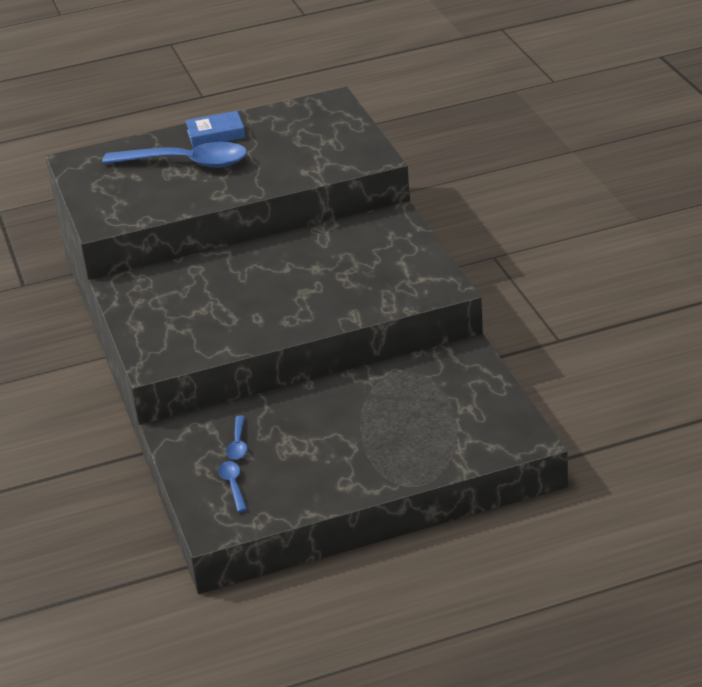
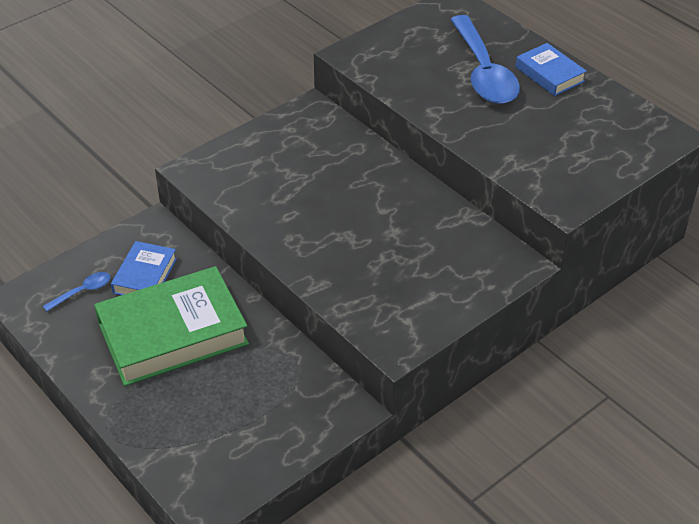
camera: 65 degrees right, 10 degrees up
blue spoon [226,415,247,460] -> blue book [111,241,177,295]
none -> green book [94,266,249,386]

